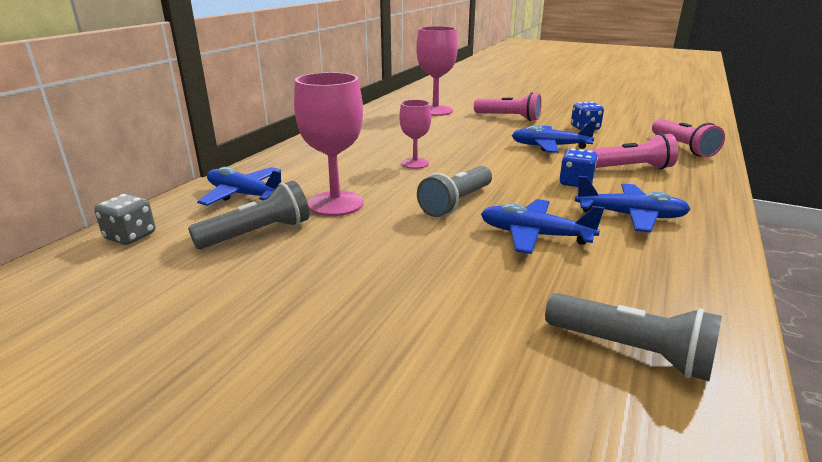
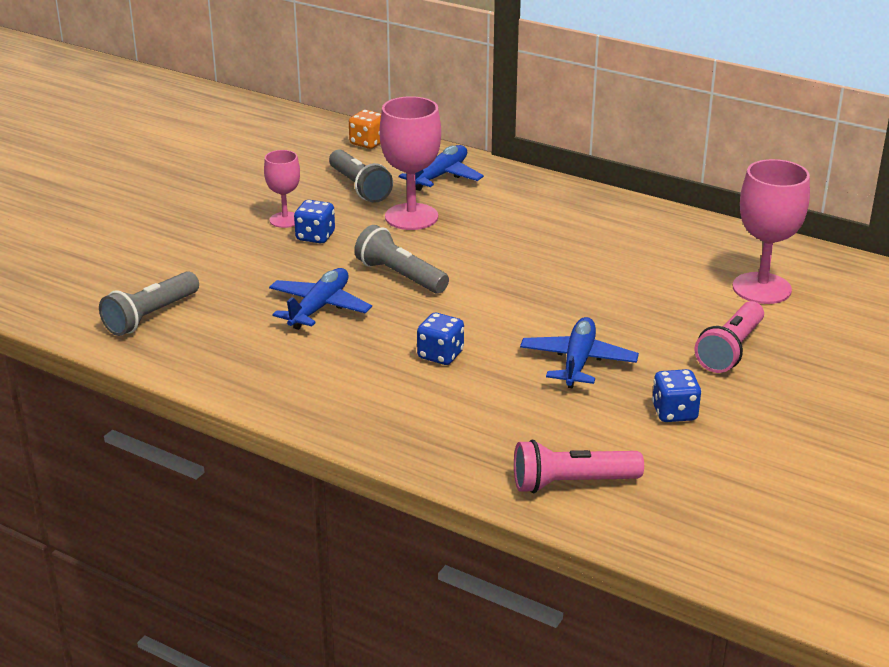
camera: 95 degrees right, 5 degrees up
grey dice [94,194,155,245] -> orange dice [349,110,381,149]
pink goblet [399,100,431,169] -> pink goblet moved to [264,150,300,228]
blue plane [575,176,691,232] -> none
pink flashlight [589,133,678,169] -> none
none -> blue dice [294,200,335,243]

